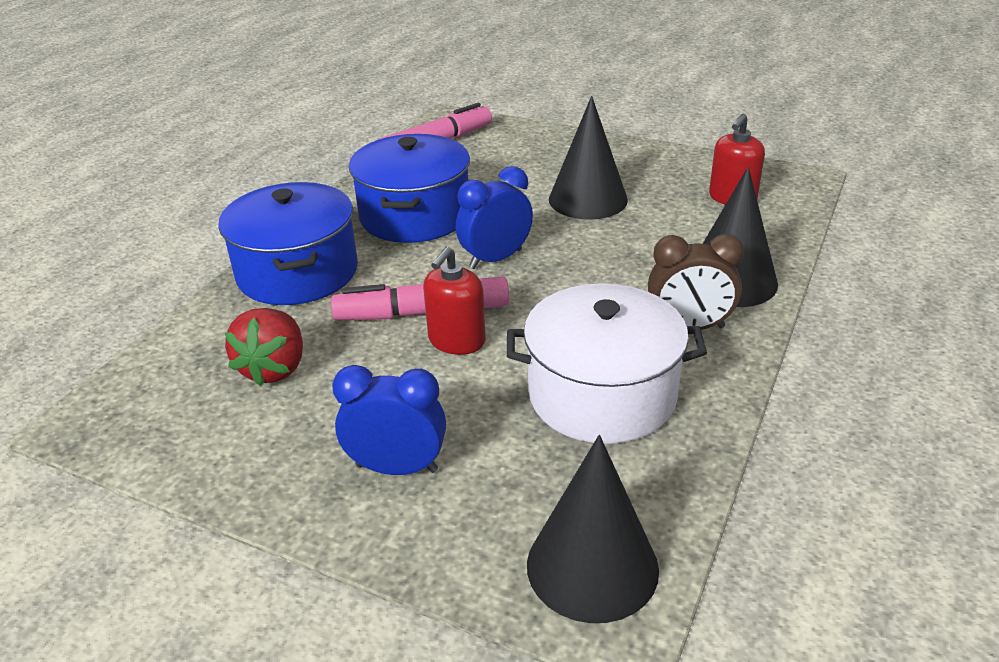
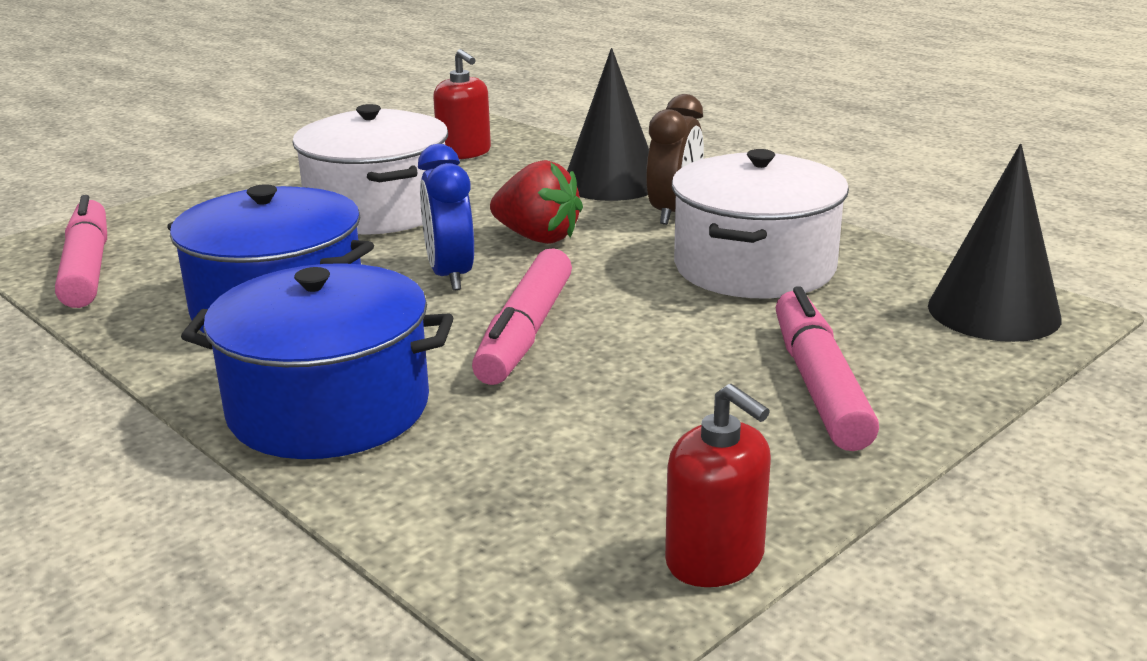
camera: 70 degrees left, 10 degrees down
red strawberry [225,308,303,386] -> red strawberry moved to [490,160,583,244]
blue clock [332,365,446,475] -> pink marker [775,286,879,451]
red soap dispenser [423,247,486,355] -> red soap dispenser moved to [665,384,771,587]
black cone [549,96,628,219] -> white pot [292,104,448,234]

